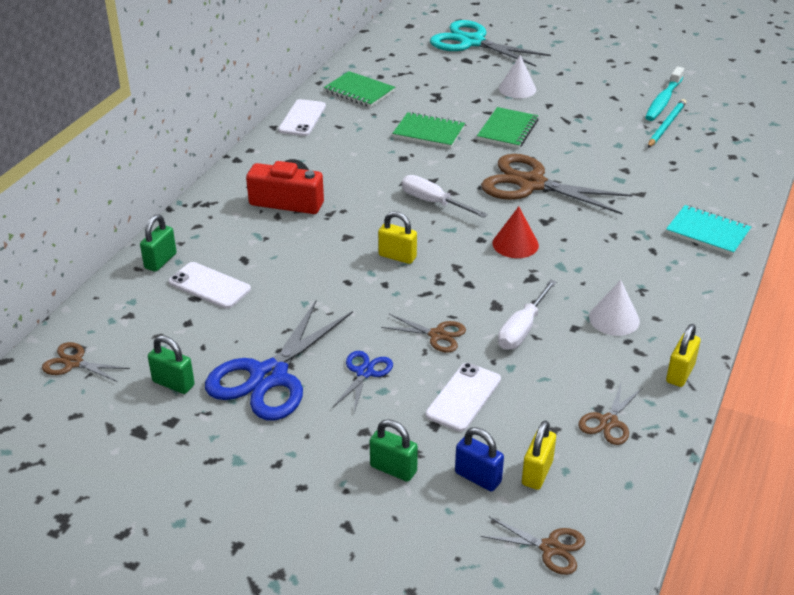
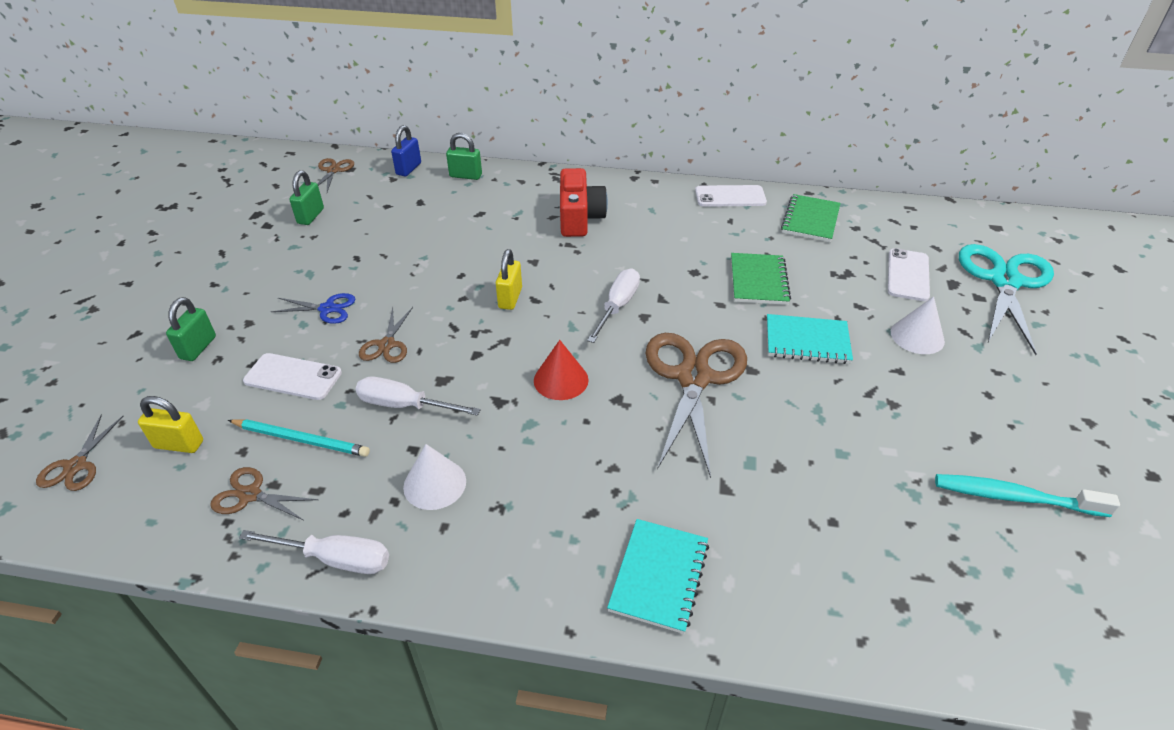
camera: 75 degrees right, 5 degrees up
white phone [169,262,251,309] -> white phone moved to [888,248,930,301]
blue scissors [205,299,353,420] -> none
blue padlock [455,427,504,491] -> blue padlock moved to [391,125,421,176]
green notebook [477,107,538,148] -> turquoise notebook [767,314,853,364]
turquoise pencil [648,99,686,148] -> turquoise pencil moved to [228,419,370,457]
yellow padlock [666,324,701,387] -> white screwdriver [239,530,389,574]

